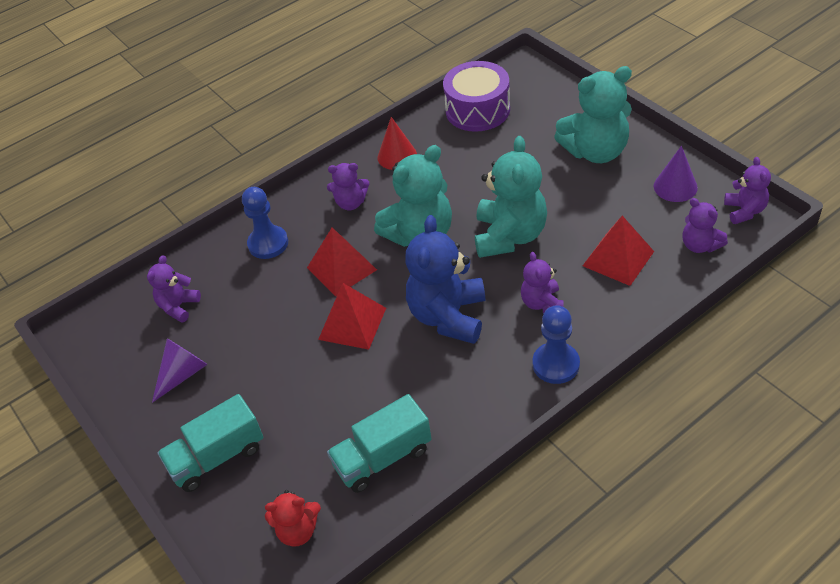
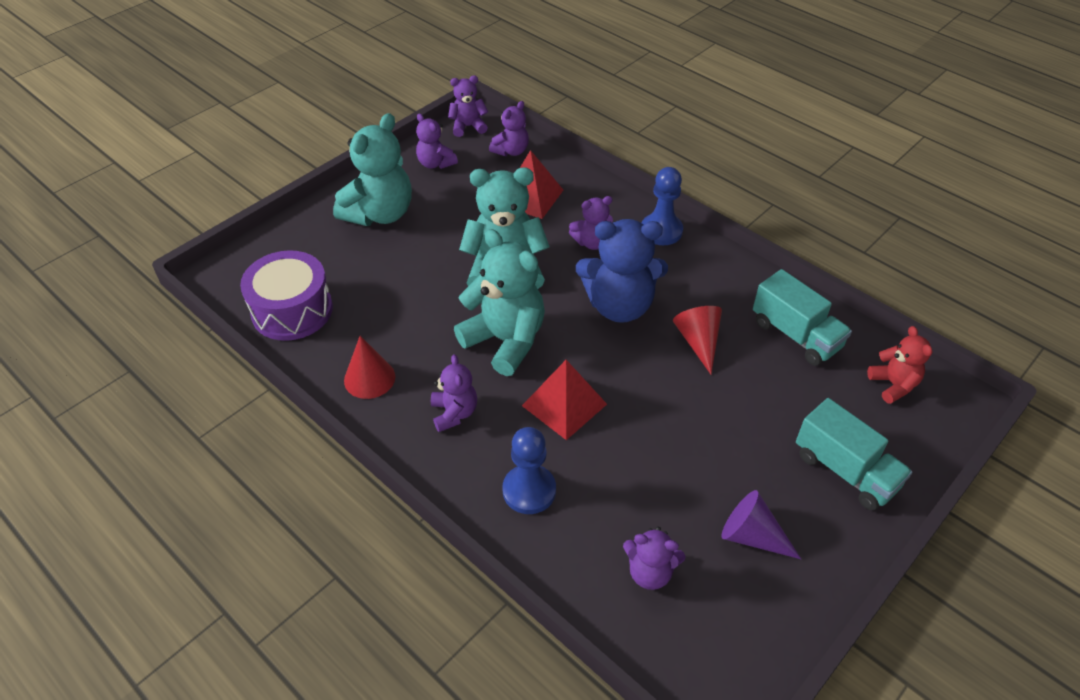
camera: 105 degrees left, 0 degrees up
red pyramid [318,283,386,350] -> none
turquoise teddy bear [554,66,632,163] -> turquoise teddy bear turned 60 degrees clockwise [333,113,412,226]
purple cone [654,146,698,202] -> purple teddy bear [416,113,458,169]
none -> red cone [673,306,722,374]

